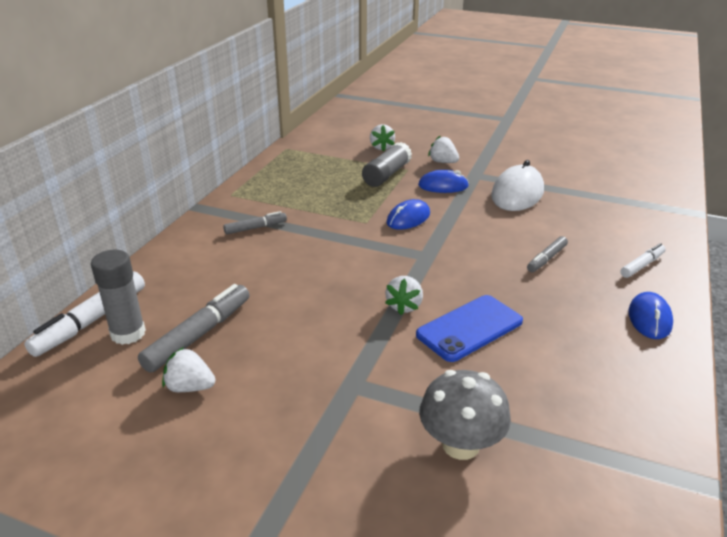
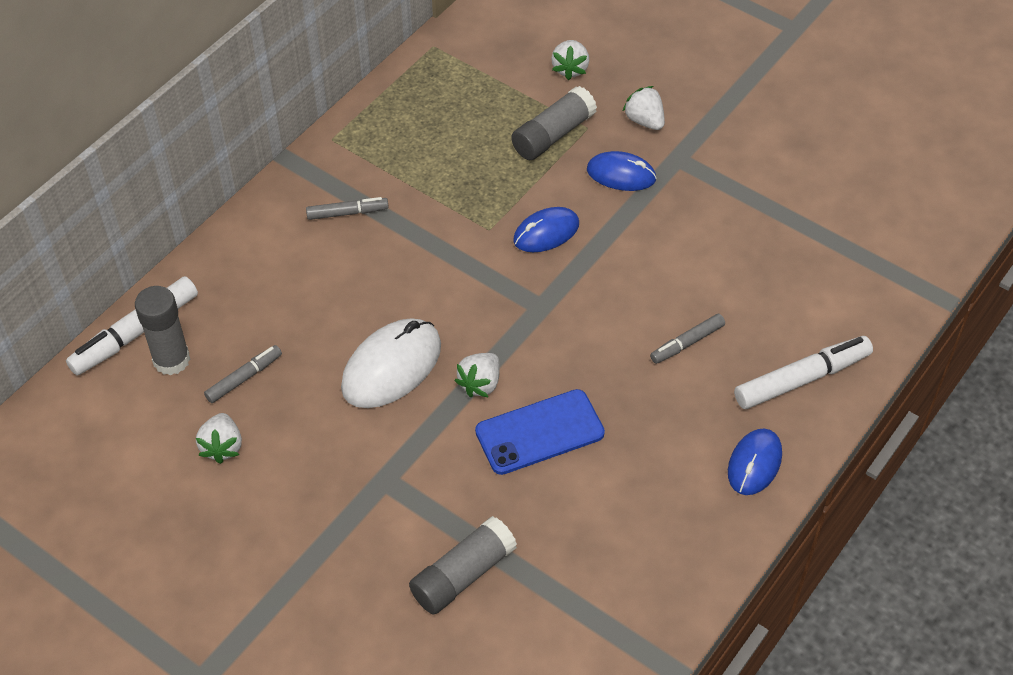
camera: 15 degrees right, 20 degrees up
grey marker [138,284,250,373] -> grey marker [204,345,282,403], size x0.59
white strawberry [162,347,215,392] -> white strawberry turned 120 degrees counterclockwise [196,413,242,464]
grey mushroom [419,370,511,460] -> grey glue stick [409,516,517,615]
white mouse [491,160,544,211] -> white mouse moved to [341,318,441,408]
white marker [620,243,665,278] -> white marker [734,336,873,409], size x1.71

